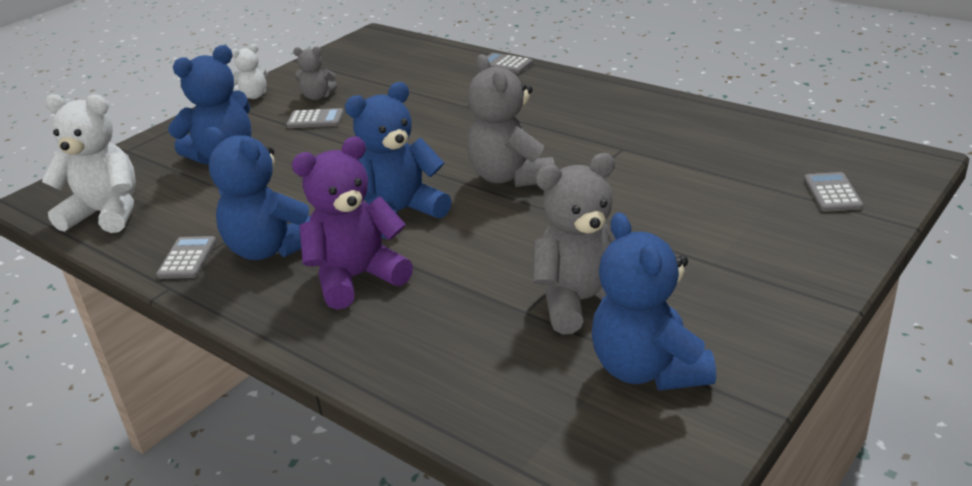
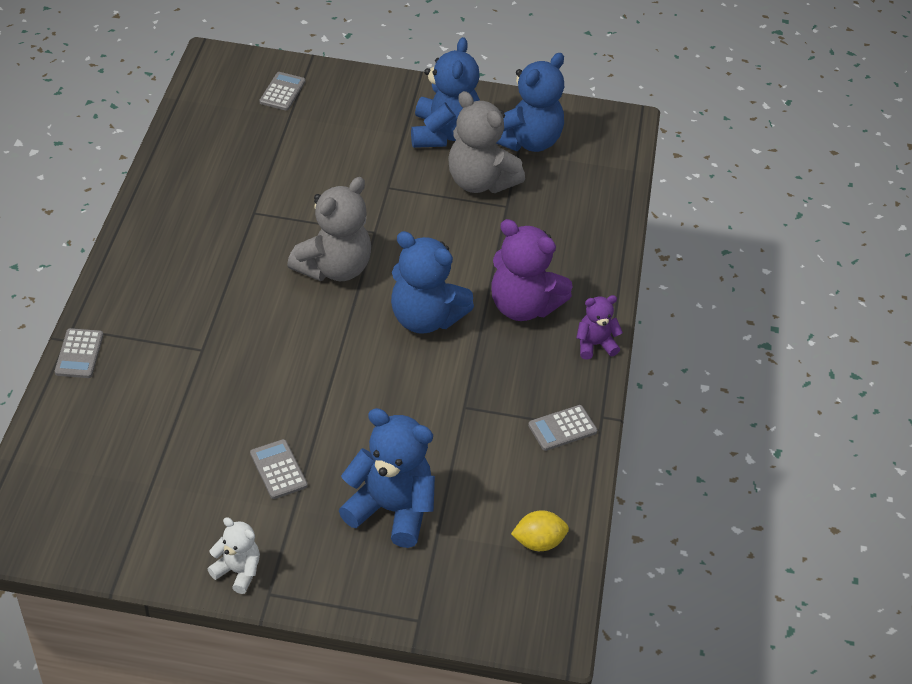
camera: 125 degrees left, 15 degrees up
white teddy bear [42,94,136,233] -> yellow lemon [511,510,569,551]
blue teddy bear [206,127,311,260] -> blue teddy bear moved to [411,37,480,148]
grey teddy bear [293,46,337,100] -> none
grey calculator [804,172,864,212] -> grey calculator turned 135 degrees clockwise [260,72,305,111]
none -> purple teddy bear [576,295,623,360]

